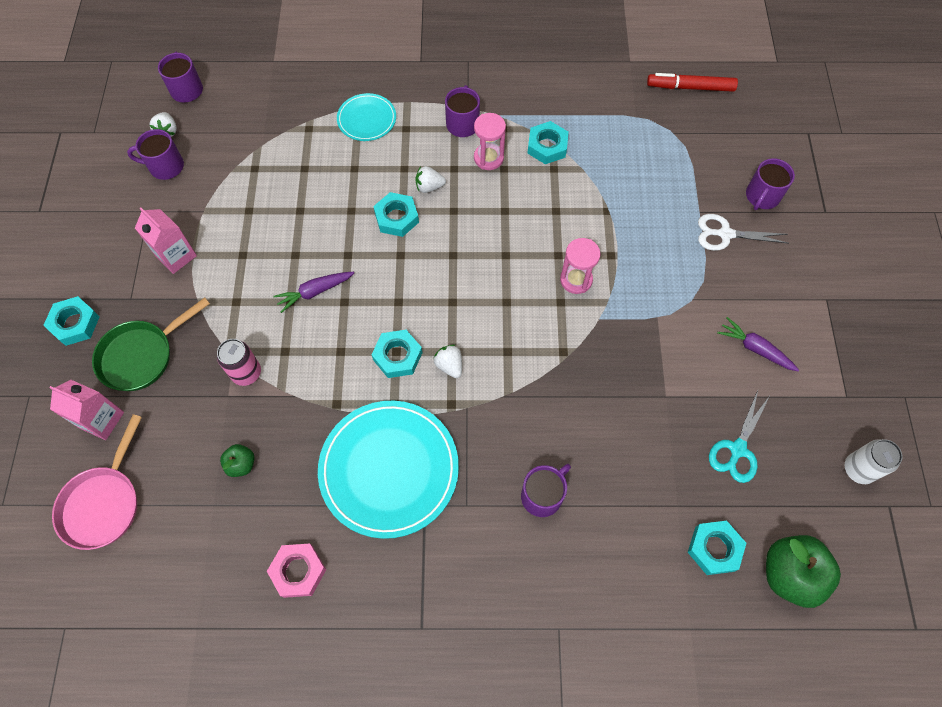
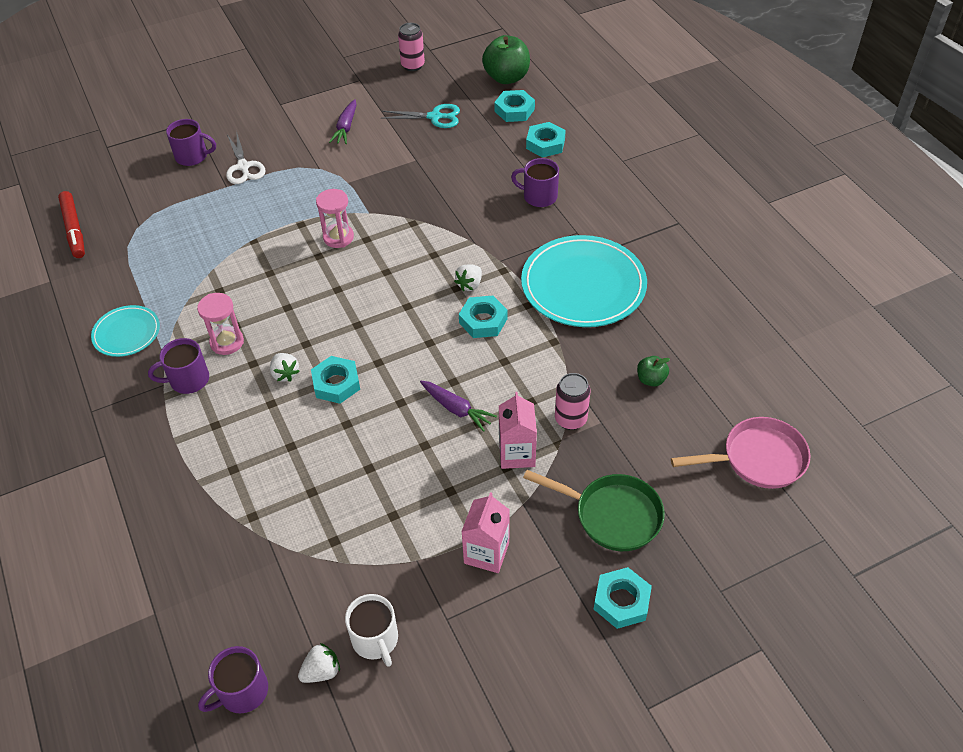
camera: 115 degrees left, 15 degrees down
pink carton [49,380,124,440] -> pink carton moved to [499,392,537,469]
purple mug [127,129,184,180] -> white mug [345,594,398,667]
pink nut [267,544,326,598] -> none
turquoise plate [337,93,396,141] -> turquoise plate moved to [91,305,160,357]
turquoise nut [527,121,569,164] -> turquoise nut moved to [526,122,566,158]
white can [845,439,903,484] -> pink can [398,23,425,71]

